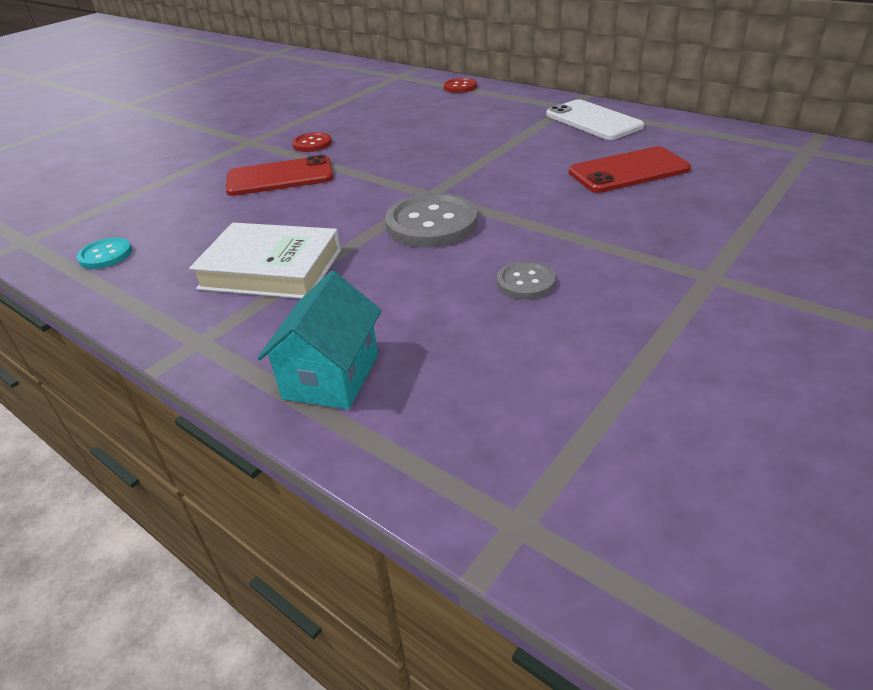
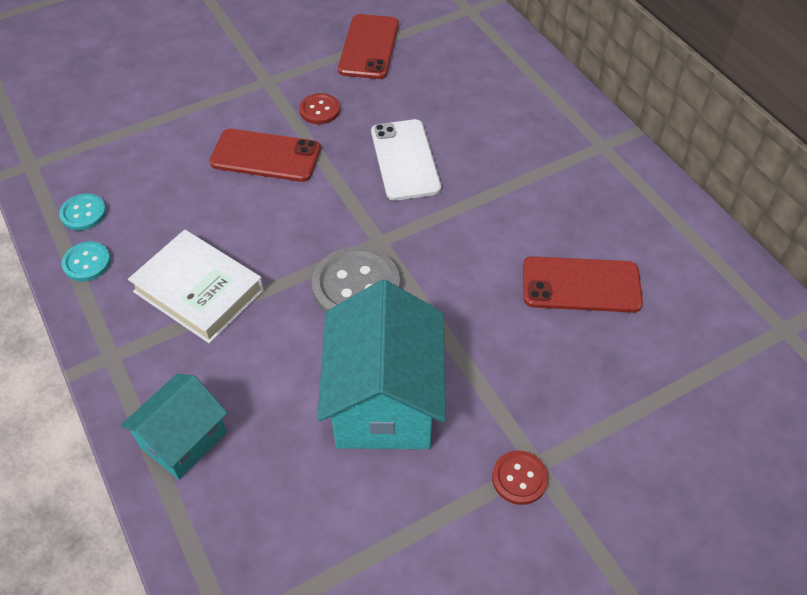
camera: 20 degrees right, 15 degrees up
red button [444,78,477,93] -> red button moved to [492,451,548,505]
grey button [497,261,555,299] -> turquoise house [317,280,446,449]
white phone [546,100,644,140] -> white phone moved to [371,119,441,201]
none -> turquoise button [62,242,111,281]
none -> red phone [338,14,399,79]

